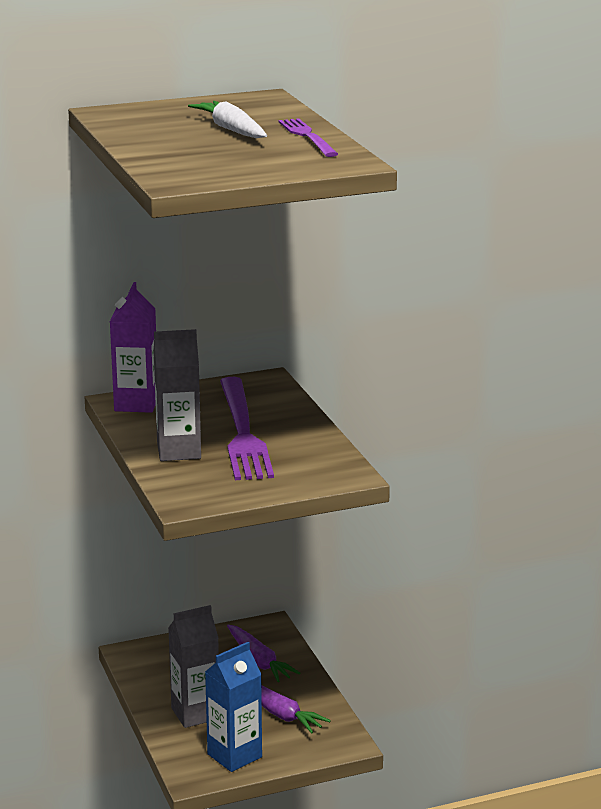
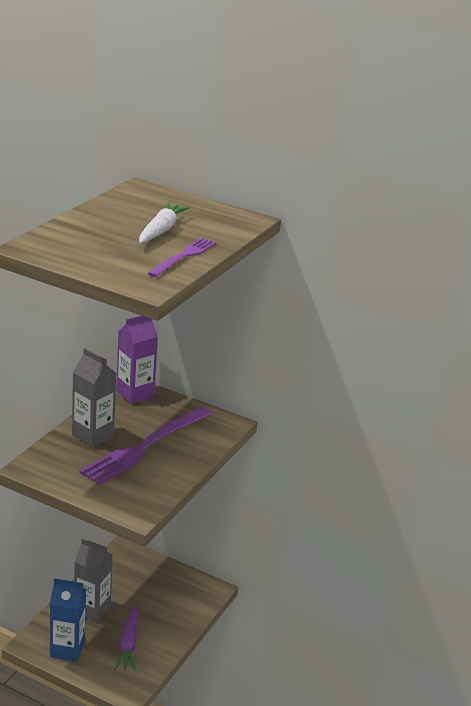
camera: 45 degrees right, 5 degrees up
purple carrot [227,624,300,682] -> none

